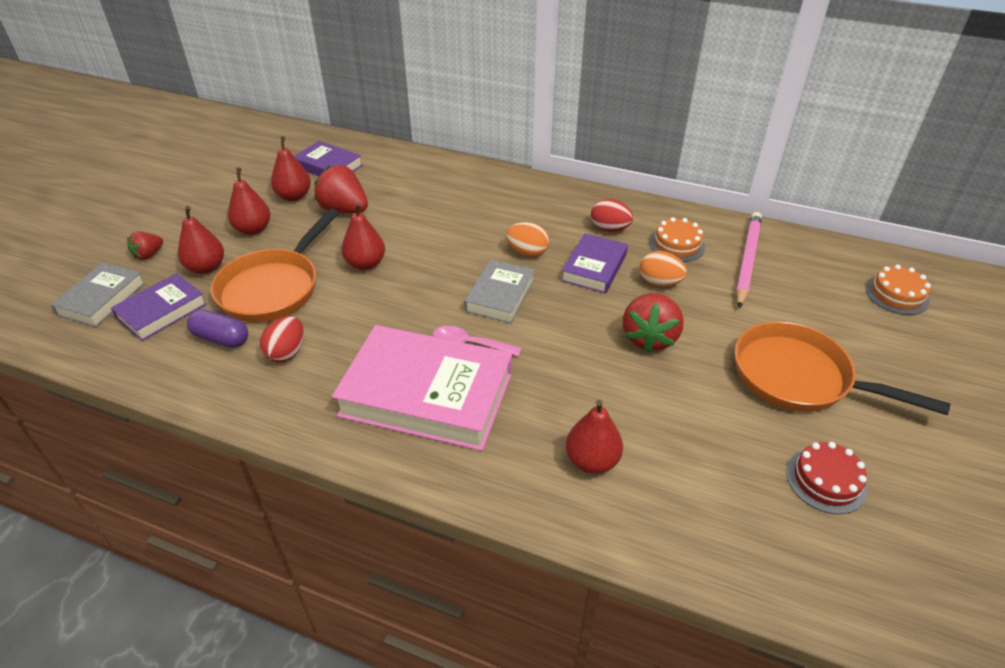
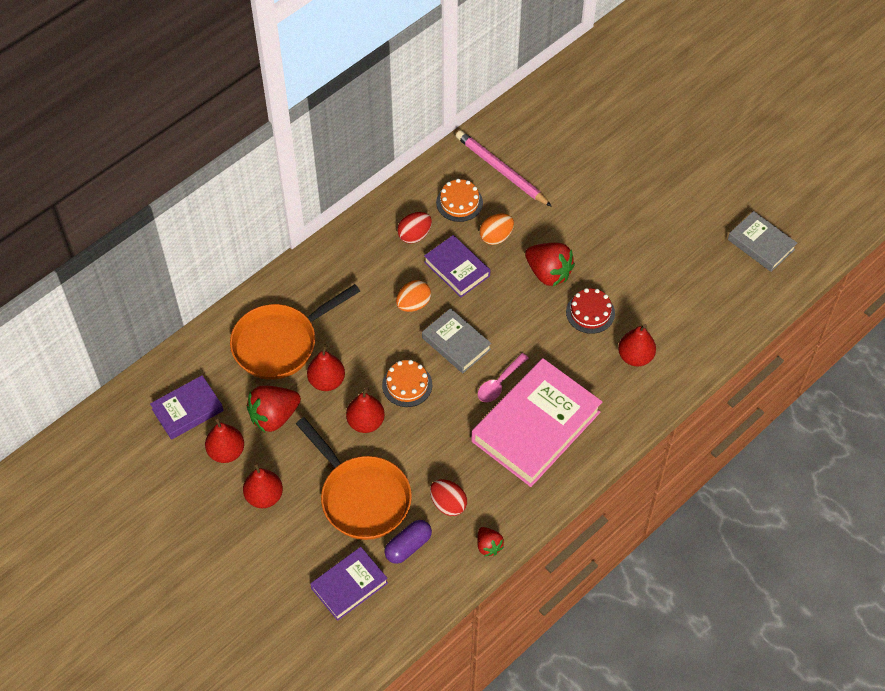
camera: 65 degrees left, 15 degrees up
grey book [50,262,145,327] -> grey book moved to [728,211,797,272]
purple book [111,273,207,341] -> purple book turned 75 degrees clockwise [310,547,388,621]
red strawberry [127,232,163,260] -> red strawberry moved to [477,527,504,556]
red pear [178,206,224,274] -> red pear moved to [307,345,345,391]
orange pan [735,321,950,415] -> orange pan moved to [230,284,360,380]
red cake [786,442,867,514] -> red cake moved to [566,288,615,334]
orange cake [866,265,931,315] -> orange cake moved to [382,360,432,407]

